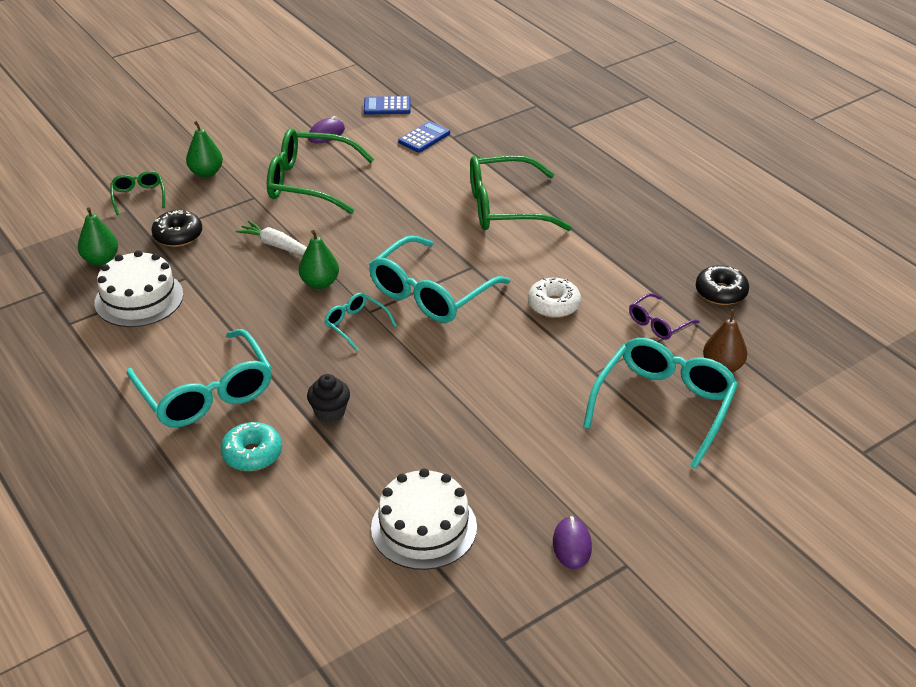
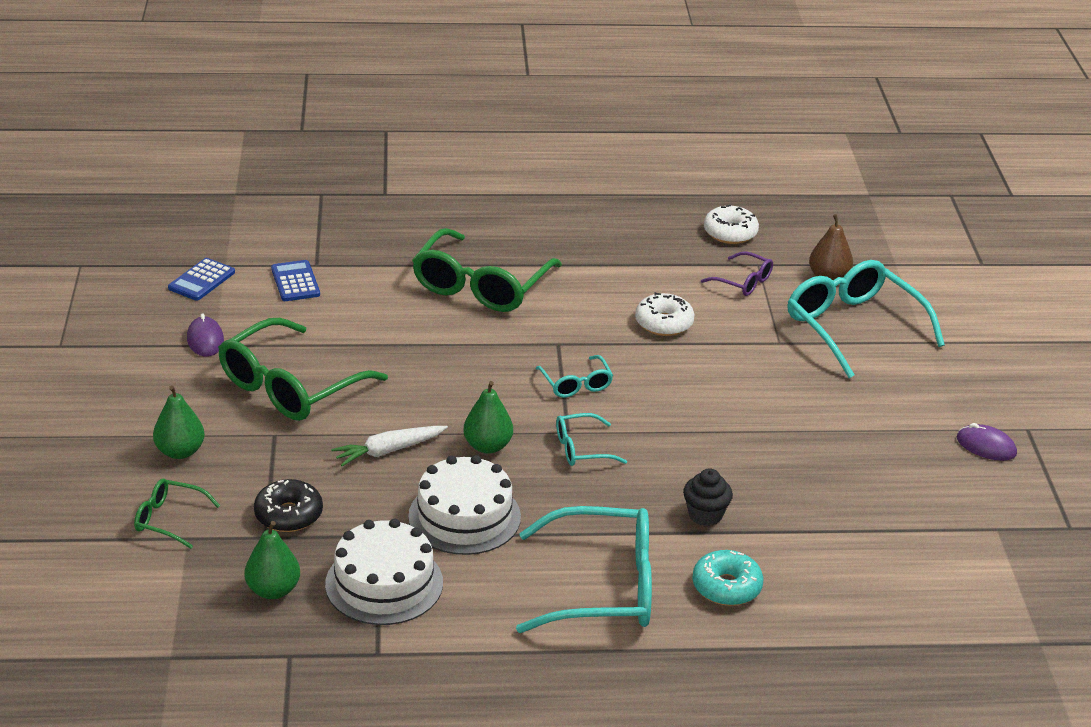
camera: 60 degrees left, 5 degrees down
turquoise glasses [369,235,510,323] -> turquoise glasses [536,355,613,398], size x0.49
white cake [371,468,477,570] -> white cake moved to [408,455,521,555]
purple glasses [629,293,700,340] -> purple glasses turned 45 degrees counterclockwise [701,251,773,296]
black donut [696,265,749,305] -> white donut [704,205,759,244]

